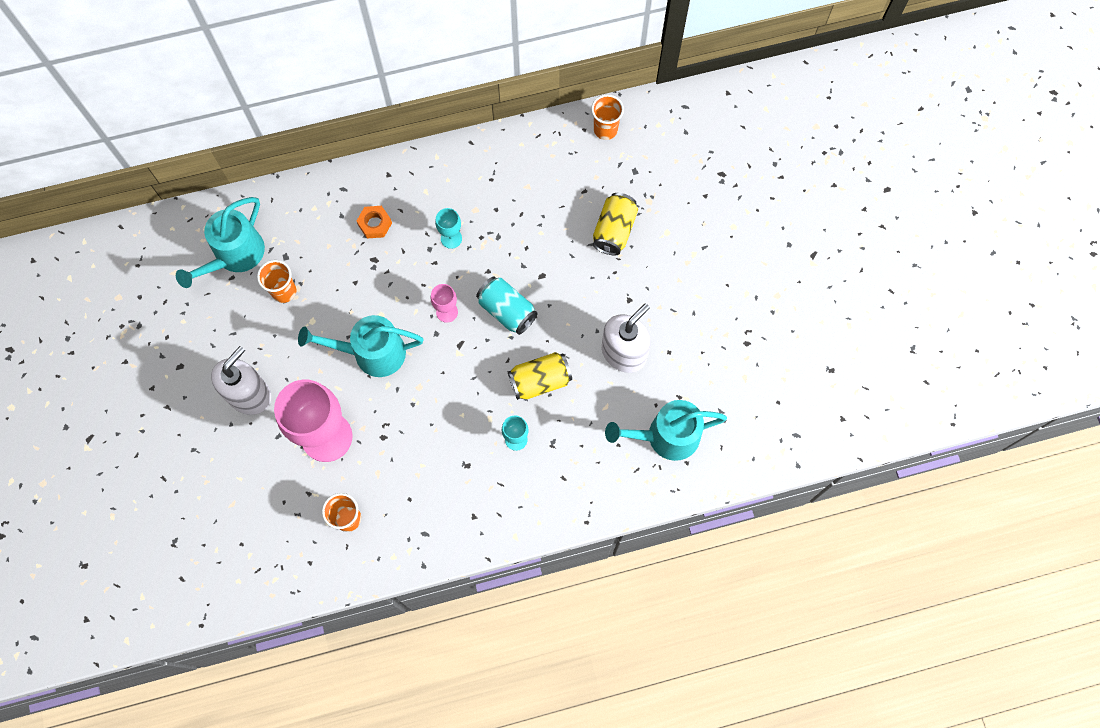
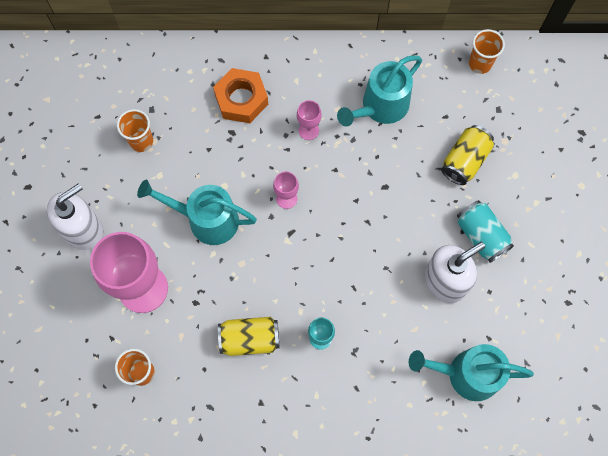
camera: 15 degrees right, 0 degrees up
turquoise watering can [176,197,265,288] -> turquoise watering can moved to [337,55,422,126]
orange nut [357,206,392,239] -> orange nut [213,68,268,123], size x1.67
turquoise goblet [435,208,462,249] -> pink goblet [297,100,322,140]
turquoise can [476,276,538,335] -> turquoise can moved to [457,200,514,263]
yellow can [508,352,572,400] -> yellow can moved to [218,317,279,356]

